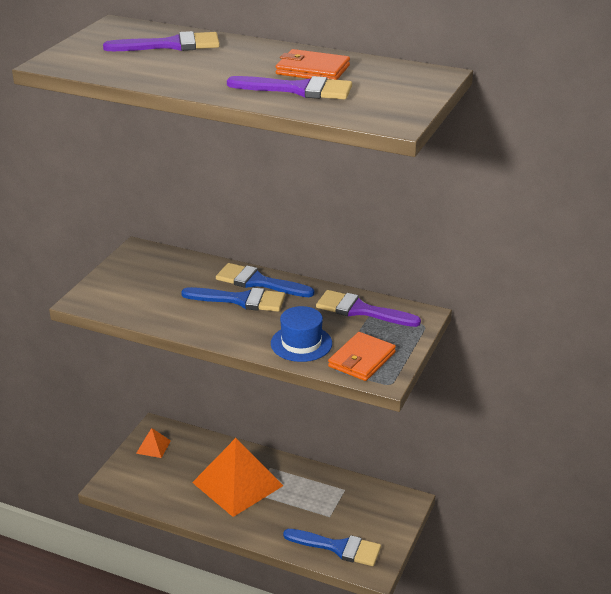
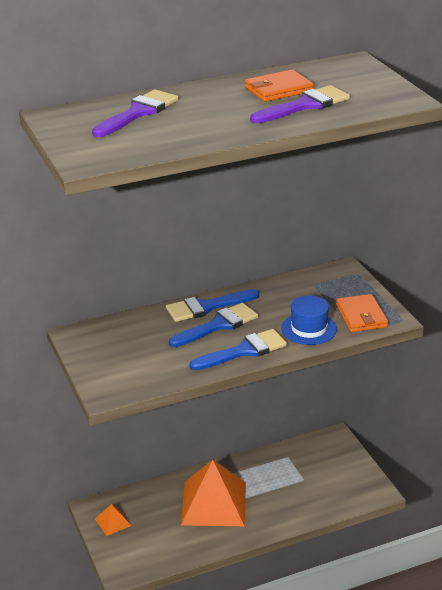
camera: 45 degrees left, 0 degrees up
blue brush [283,529,381,566] -> blue brush moved to [189,329,287,370]
purple brush [316,290,421,327] -> none

